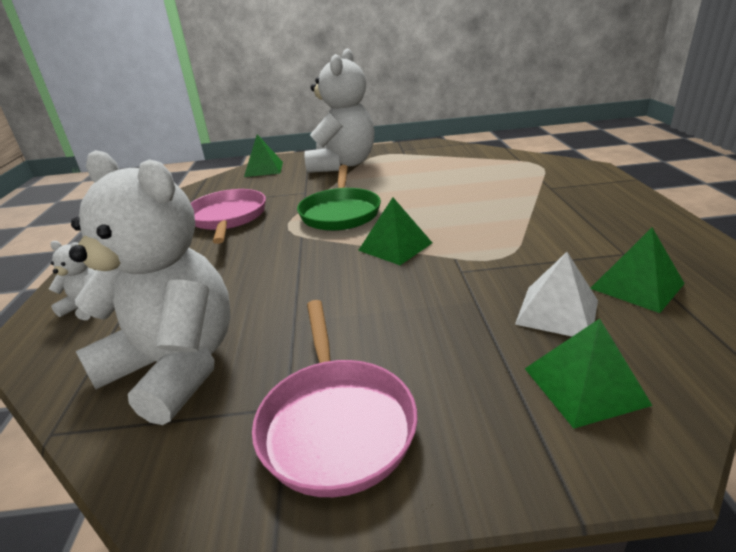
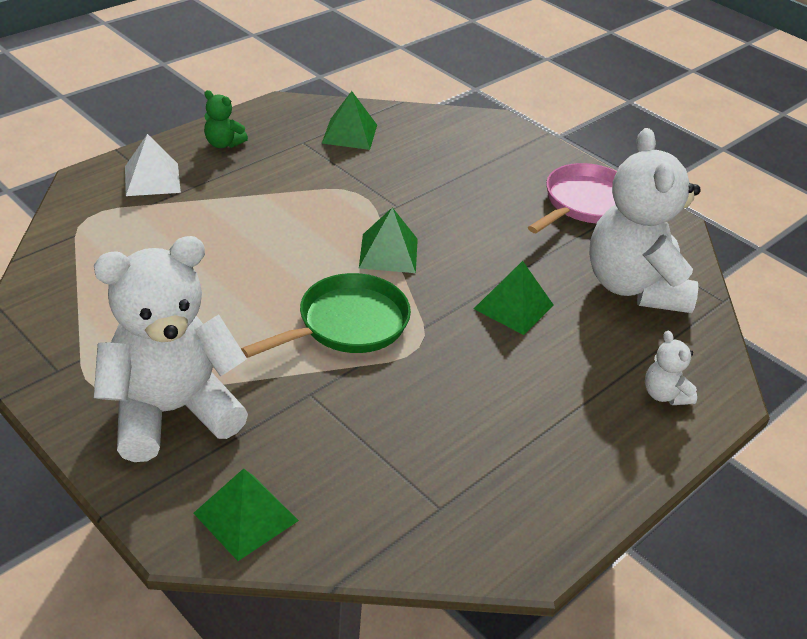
camera: 135 degrees left, 10 degrees up
pink pan [191,189,266,244] -> none
white pyramid [515,252,598,336] -> white pyramid moved to [125,134,181,196]
green pyramid [525,318,653,429] -> green pyramid moved to [474,261,554,335]
none -> green teddy bear [204,90,248,148]

